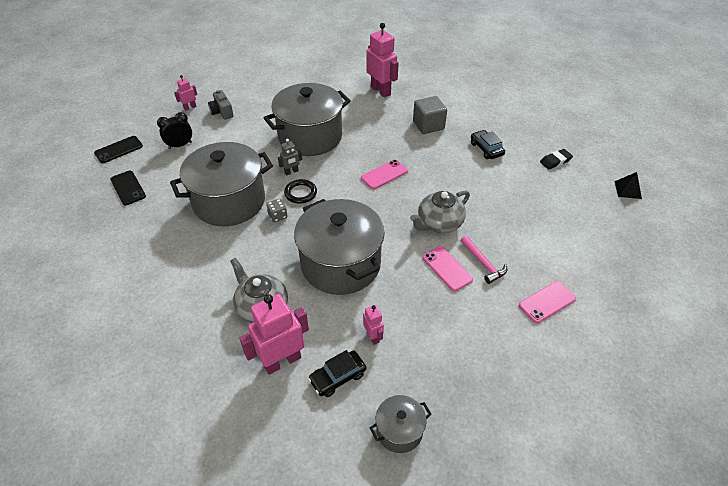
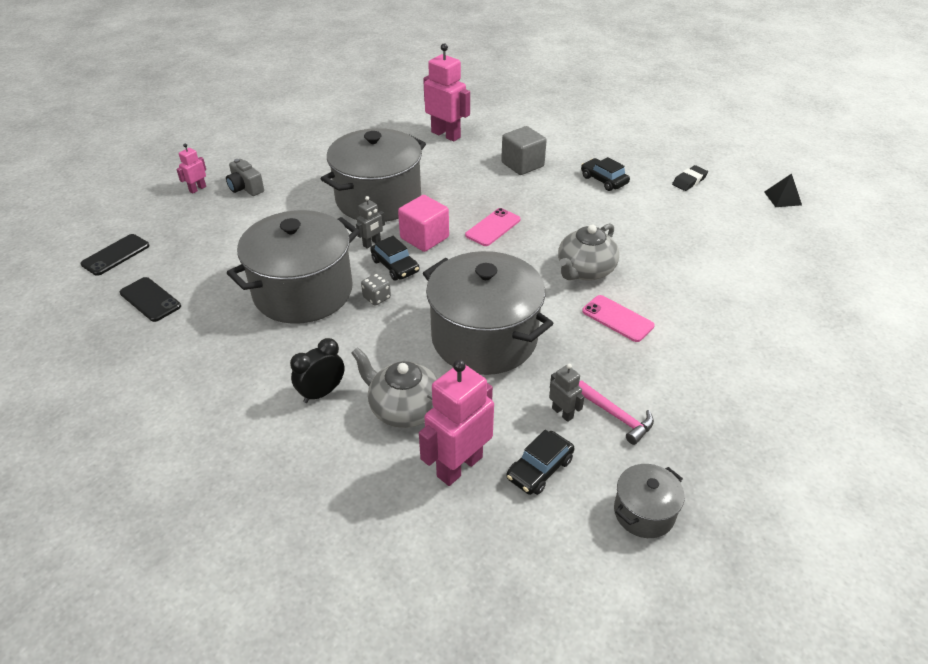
camera: 15 degrees left, 5 degrees down
black clock [157,112,192,149] -> black clock moved to [290,338,344,403]
black ring [284,179,317,204] -> black car [370,236,420,280]
pink robot [363,305,384,345] -> grey robot [549,364,585,422]
pink hammer [461,236,507,284] -> pink hammer moved to [578,381,654,445]
pink phone [519,281,576,323] -> none
none -> pink cube [398,195,449,252]

